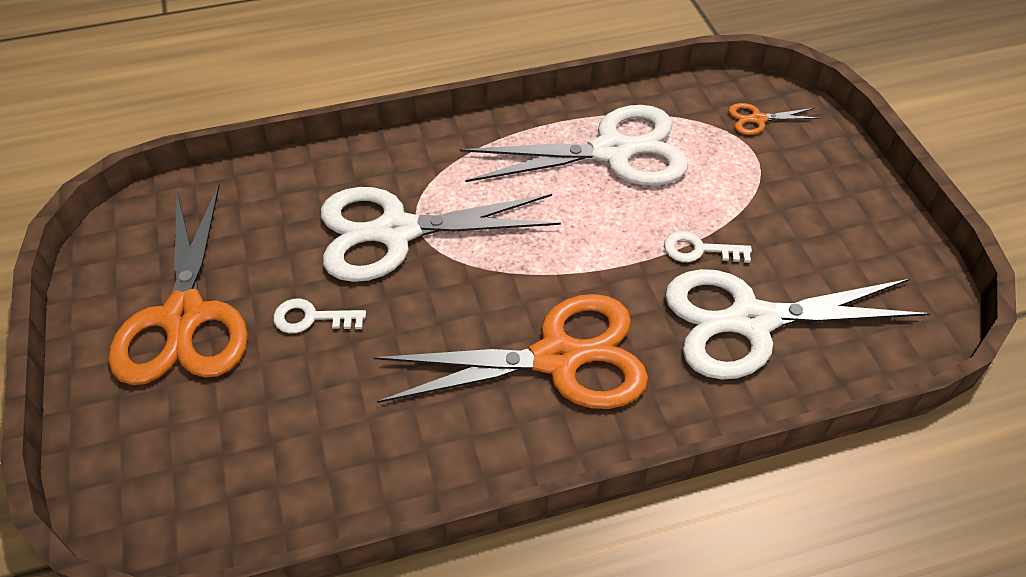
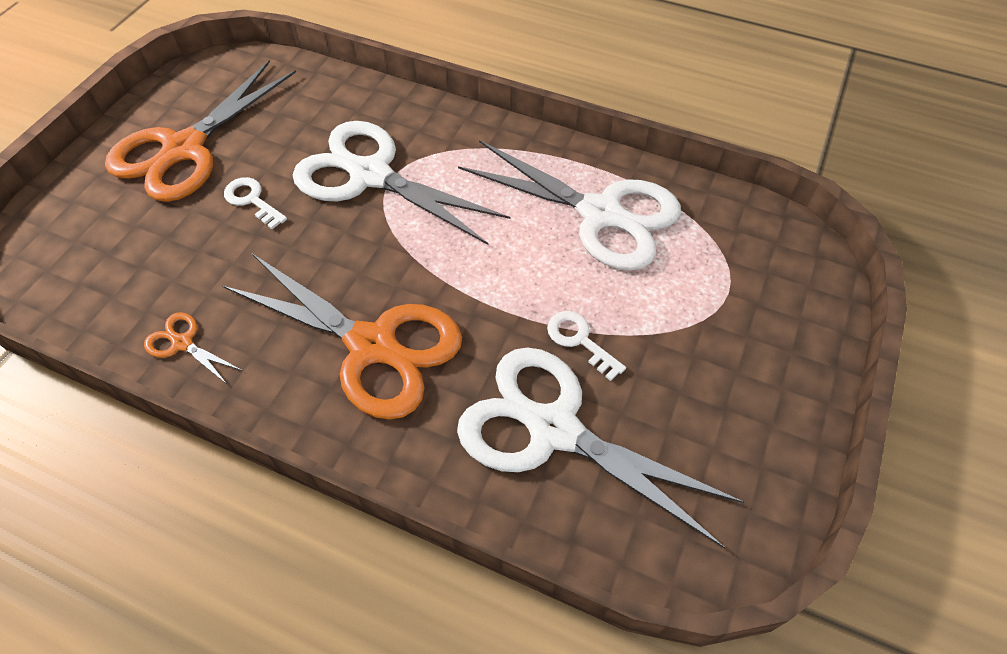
camera: 40 degrees right, 5 degrees up
orange scissors [728,103,820,135] -> orange scissors moved to [144,312,243,384]

